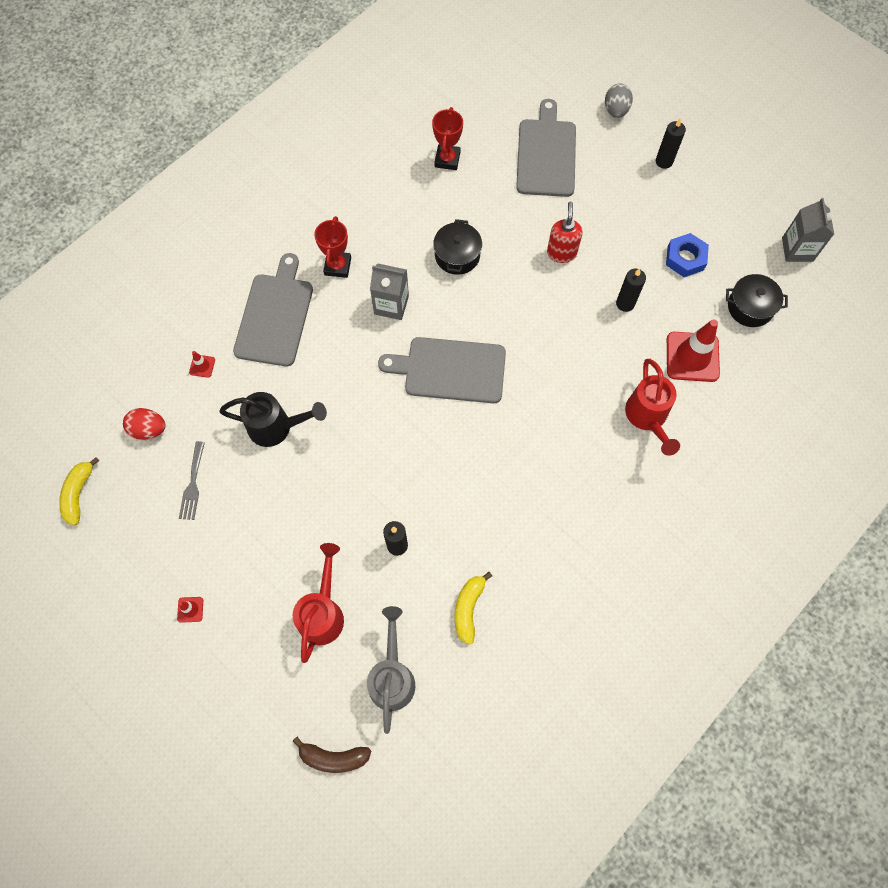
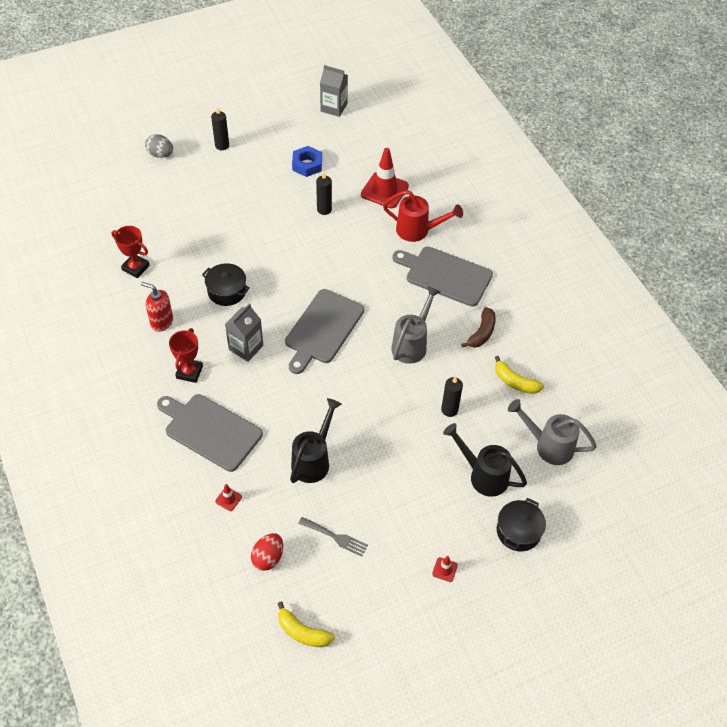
camera: 70 degrees left, 15 degrees down
red watering can [293,543,344,663] -> black watering can [443,423,527,497]
brown banana [293,737,371,773] -> brown banana moved to [461,307,496,348]
red trophy [314,216,351,278] -> red trophy turned 75 degrees clockwise [169,328,203,383]
grey cutting board [516,99,576,197] -> grey cutting board moved to [392,247,493,307]
red soap dispenser [547,201,583,263] -> red soap dispenser moved to [141,282,173,332]
black pot [726,274,788,327] -> black pot moved to [497,498,546,551]
none -> grey watering can [391,286,441,364]

